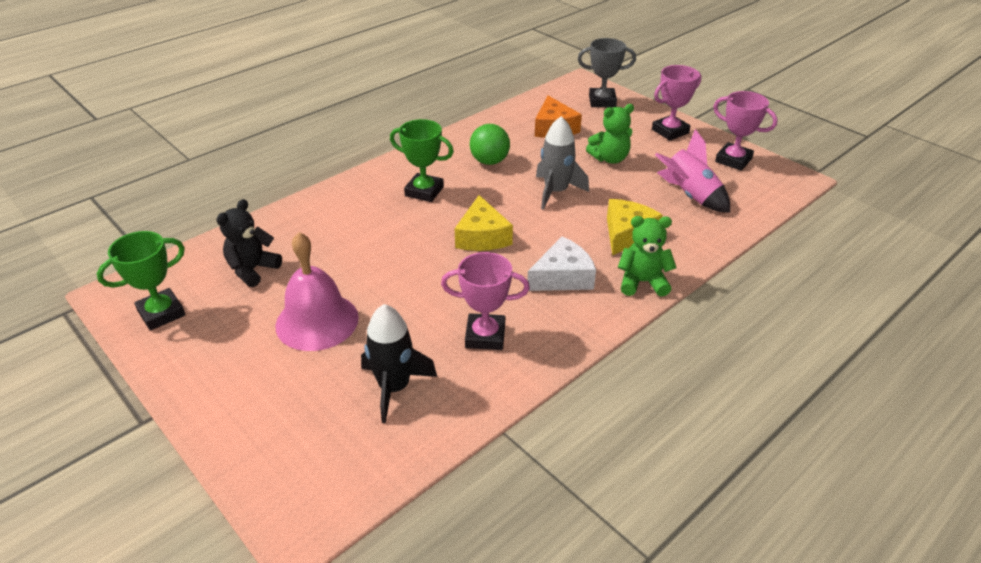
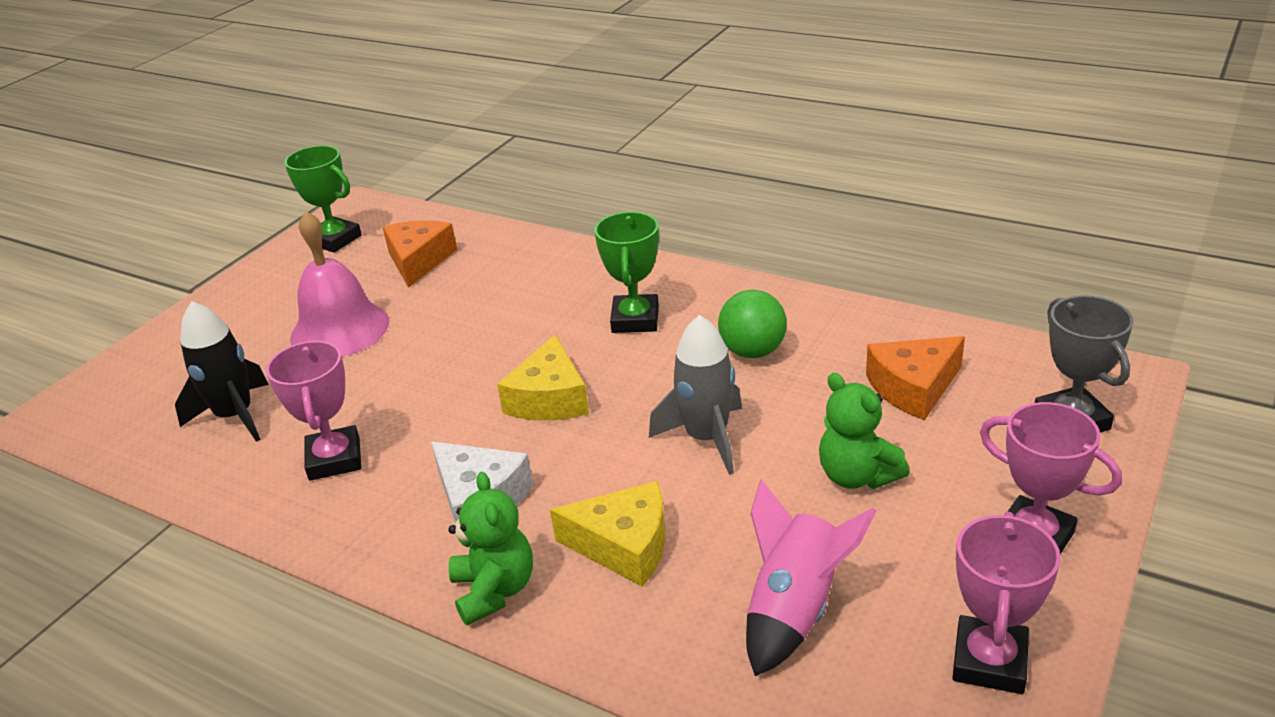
camera: 75 degrees right, 5 degrees down
black teddy bear [217,199,282,287] -> orange cheese [383,220,457,288]
yellow cheese [455,195,513,251] -> yellow cheese turned 60 degrees counterclockwise [497,334,589,420]

